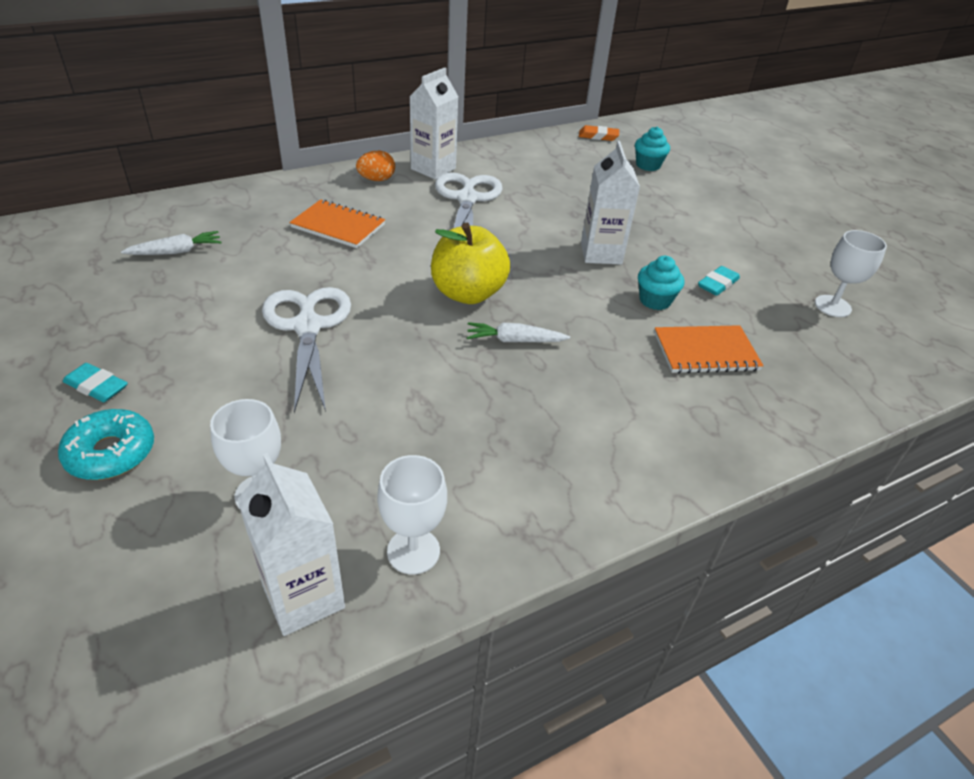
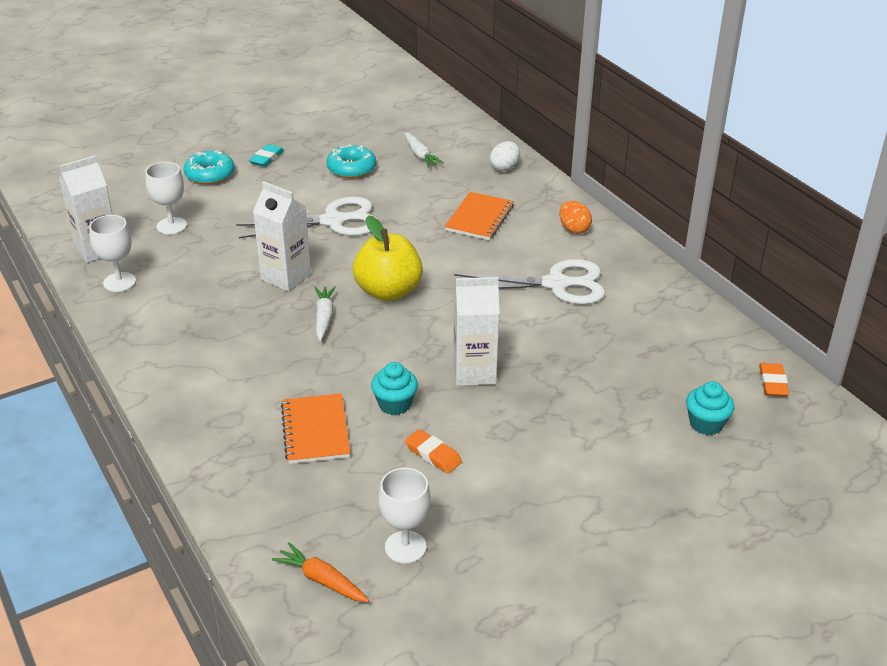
camera: 90 degrees right, 5 degrees down
white carton [409,67,458,180] -> white carton moved to [253,181,311,291]
turquoise eraser [698,266,740,296] -> orange eraser [405,429,462,473]
none -> orange carrot [272,542,369,602]
none -> turquoise donut [326,144,376,179]
none -> white egg [490,141,520,171]

